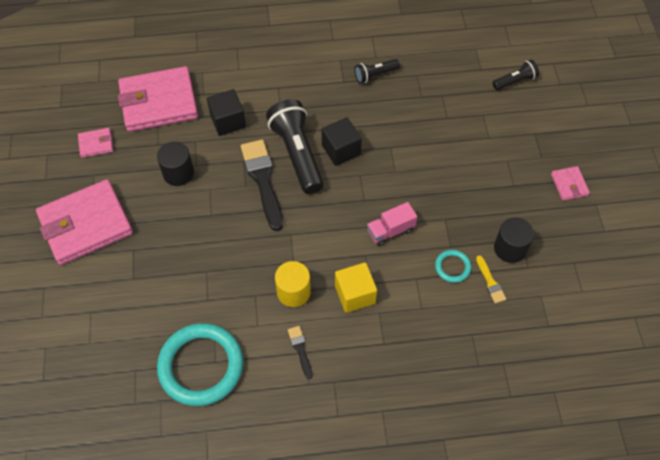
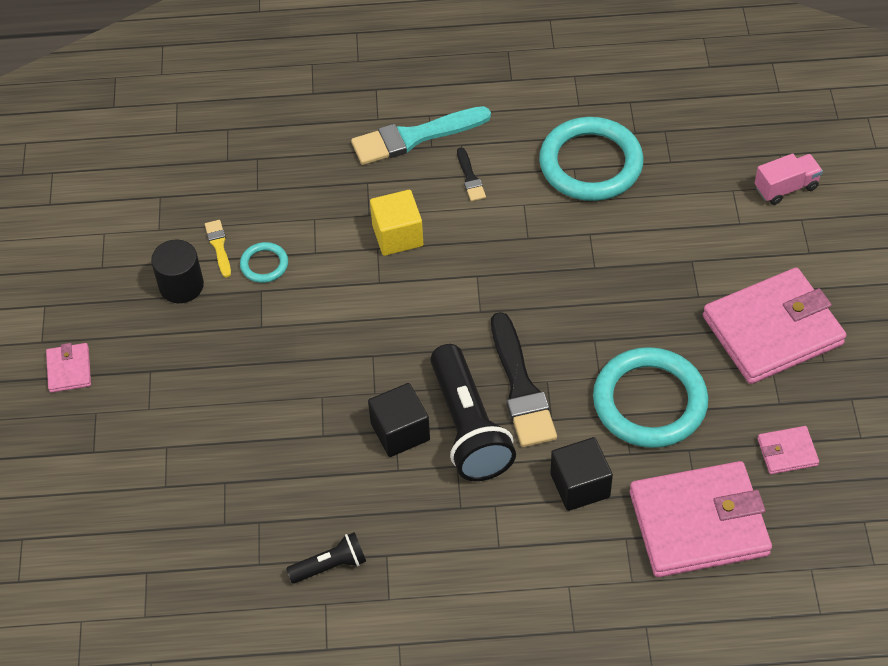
camera: 175 degrees left, 5 degrees down
black cylinder [157,142,194,186] -> turquoise ring [593,347,708,448]
yellow cylinder [275,261,311,307] -> none
pink truck [367,202,417,246] -> pink truck moved to [755,154,823,205]
black flashlight [493,60,539,90] -> none
none -> turquoise brush [351,106,491,165]

